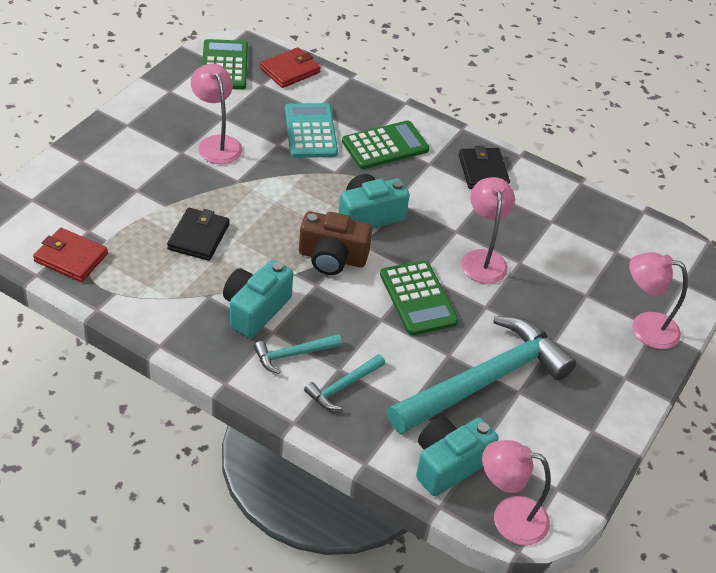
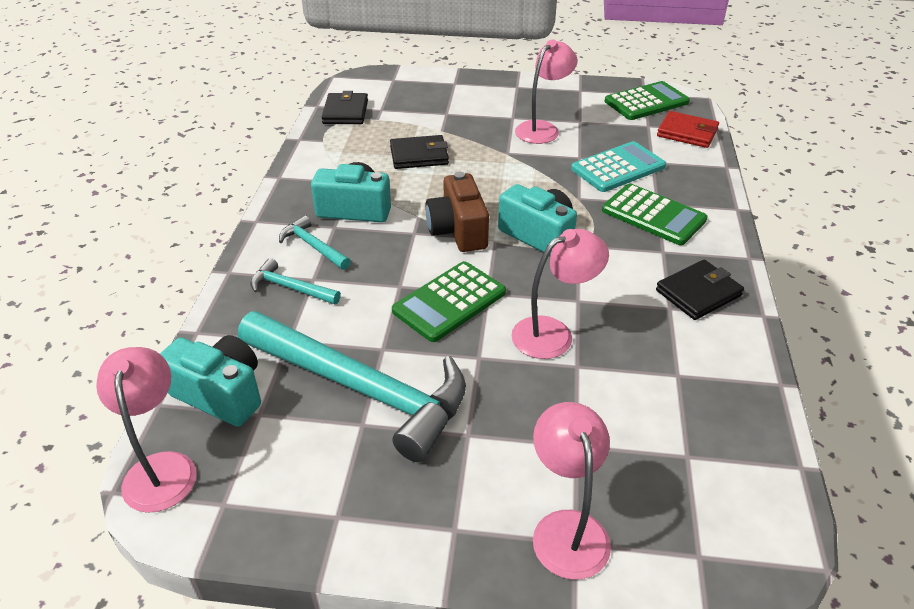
camera: 70 degrees right, 5 degrees down
red wallet [33,228,108,282] -> black wallet [322,91,368,124]

